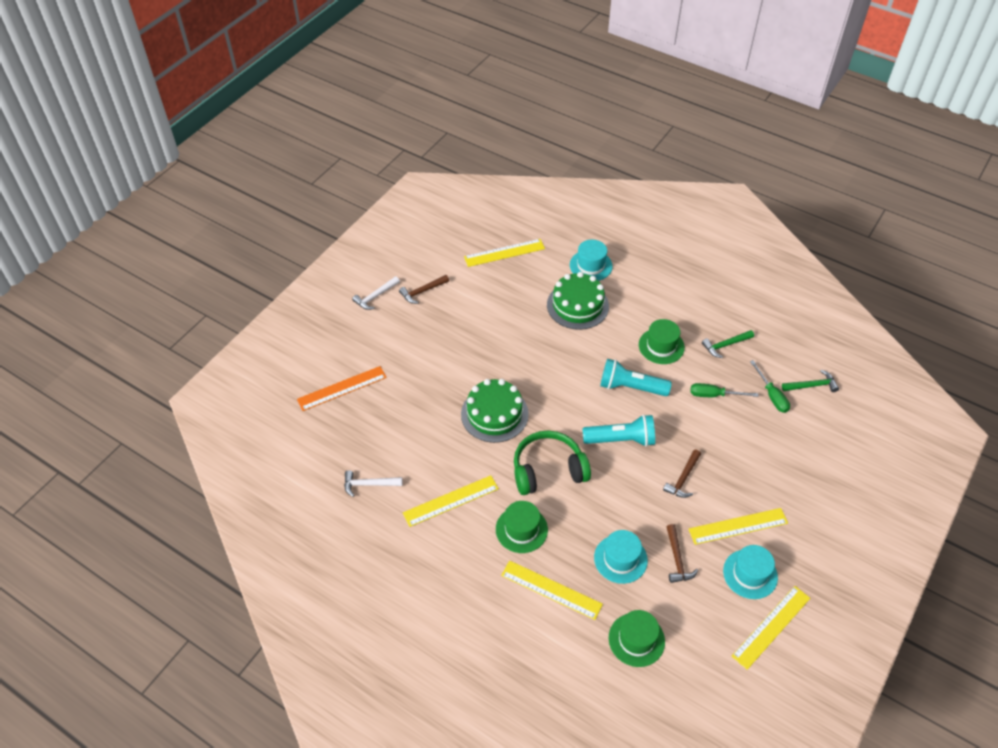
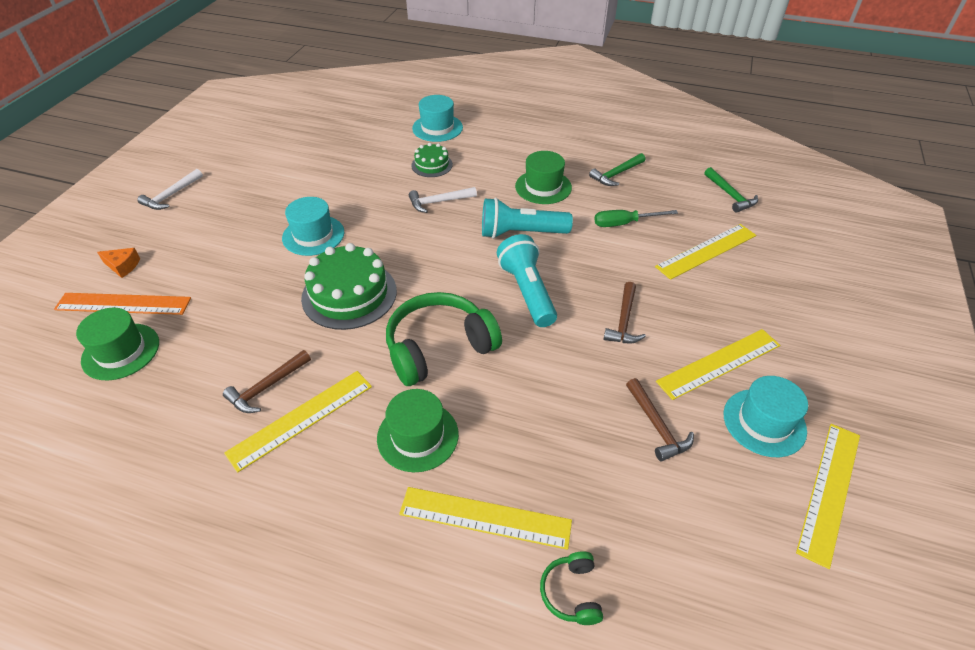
camera: 15 degrees left, 5 degrees down
orange ruler [297,366,387,411] -> orange ruler turned 45 degrees clockwise [54,293,191,315]
white hammer [344,470,403,497] -> white hammer moved to [409,187,477,213]
brown hammer [399,275,449,304] -> brown hammer moved to [223,350,311,413]
yellow ruler [464,239,545,267] -> yellow ruler moved to [655,224,756,280]
green cake [547,272,609,330] -> green cake [411,143,453,177], size x0.54
turquoise flashlight [582,414,655,447] -> turquoise flashlight turned 90 degrees counterclockwise [497,234,557,327]
turquoise hat [594,530,648,584] -> turquoise hat moved to [282,197,344,256]
green hat [609,610,665,667] -> green hat moved to [76,308,159,380]
green screwdriver [750,360,790,413] -> none
green hammer [782,370,839,392] -> green hammer turned 90 degrees clockwise [704,167,758,213]
none -> orange cheese [97,248,140,278]
none -> green headphones [540,552,603,625]

